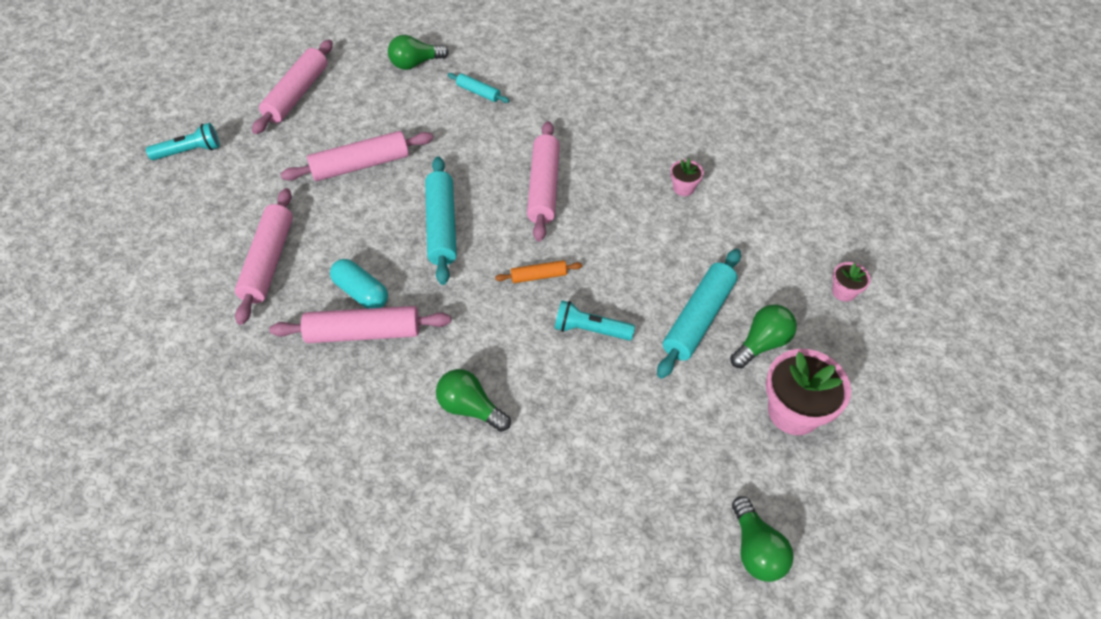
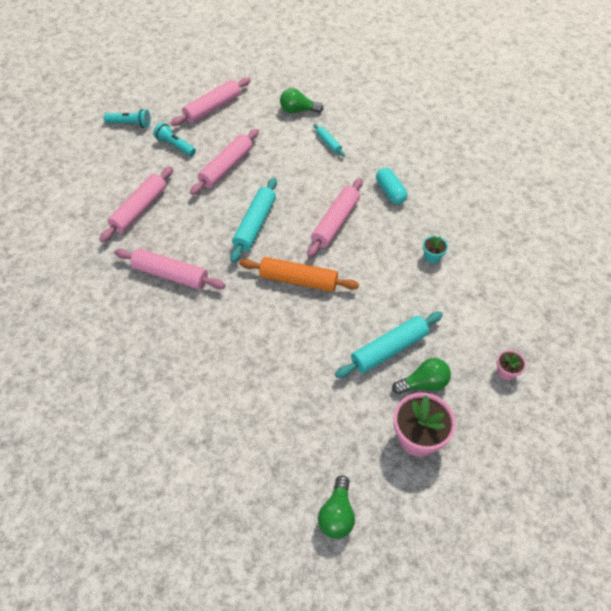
camera: 25 degrees right, 0 degrees up
pink rolling pin [280,131,434,181] -> pink rolling pin turned 60 degrees counterclockwise [190,129,259,195]
turquoise capsule [330,259,388,309] -> turquoise capsule moved to [376,168,407,204]
green light bulb [436,369,511,432] -> none
orange rolling pin [495,260,582,283] -> orange rolling pin [239,257,359,292], size x1.93
turquoise flashlight [554,300,635,341] -> turquoise flashlight moved to [153,122,196,157]
pink flower pot [670,158,704,196] -> turquoise flower pot [423,236,448,263]

